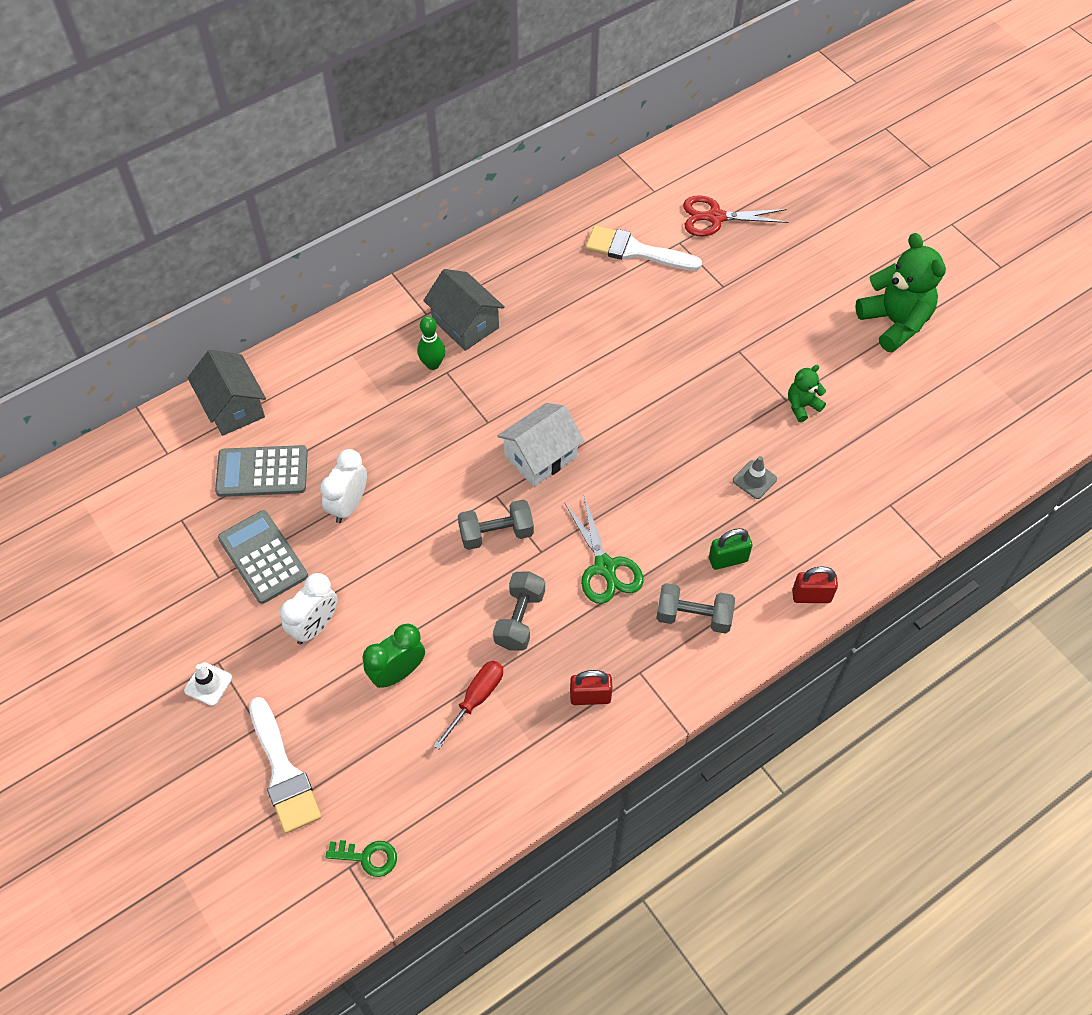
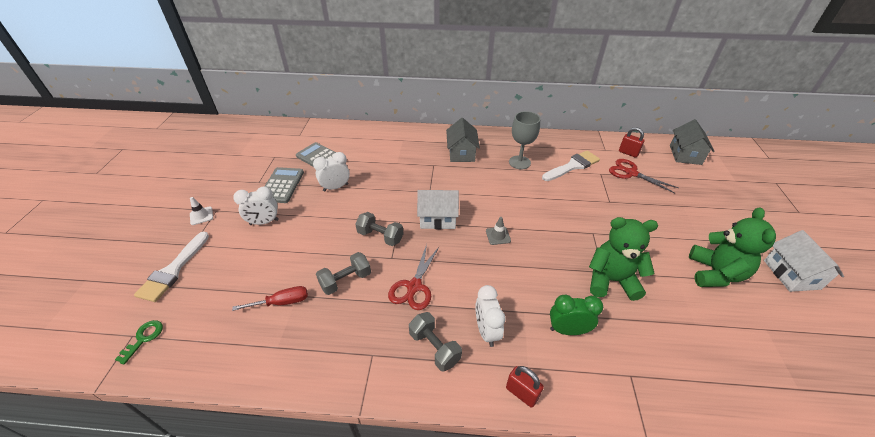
camera: 40 degrees right, 15 degrees down
grey house [188,350,266,436] -> grey house moved to [670,119,715,165]
green key [326,840,397,877] -> green key turned 120 degrees counterclockwise [115,320,163,365]
green clock [363,624,425,688] -> green clock moved to [550,295,603,335]
green bowling pin [417,316,445,370] -> none
green scissors [564,496,644,604] -> red scissors [388,244,440,310]
red padlock [570,670,613,705] -> red padlock moved to [619,127,645,158]
white brush [585,225,702,271] -> white brush turned 90 degrees clockwise [542,150,600,181]
green padlock [709,528,753,570] -> white clock [475,285,505,347]
grey traffic cone [733,456,777,499] -> grey traffic cone moved to [486,217,511,245]
green teddy bear [788,365,826,422] -> green teddy bear [589,217,658,301], size x2.00
none -> grey goblet [509,111,540,169]
none -> white house [764,230,844,292]

